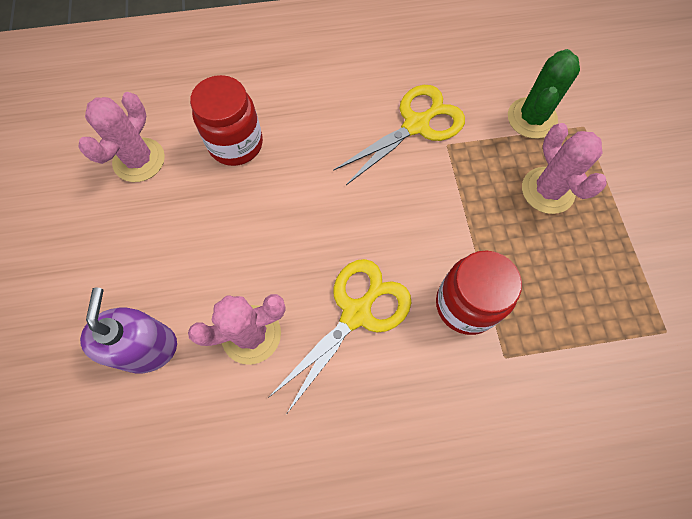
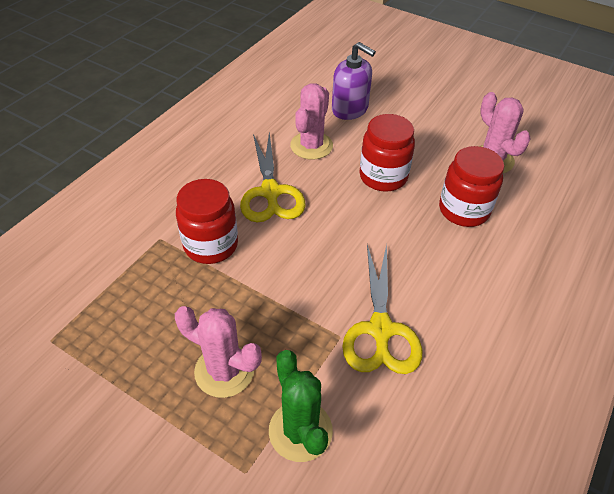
camera: 130 degrees right, 20 degrees down
none -> red jar [359,114,415,192]

